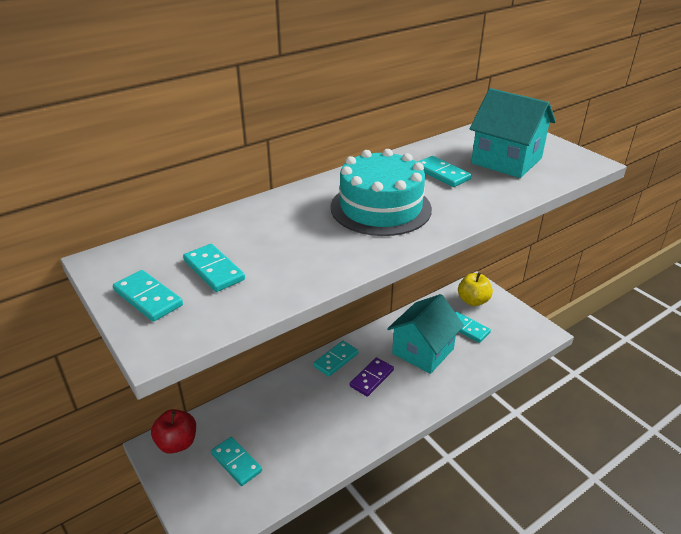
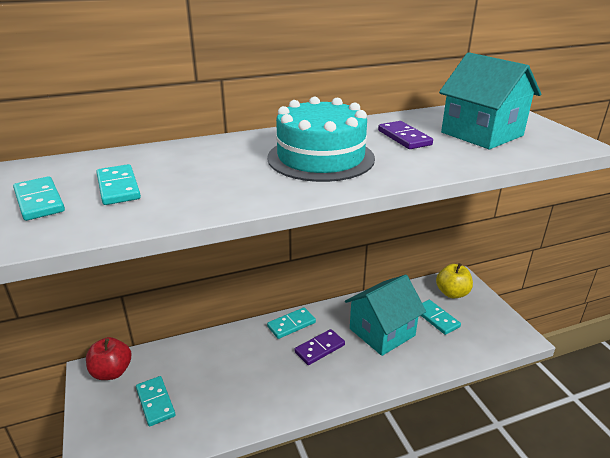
camera: 15 degrees right, 5 degrees down
turquoise domino [418,156,471,187] -> purple domino [378,121,433,149]

